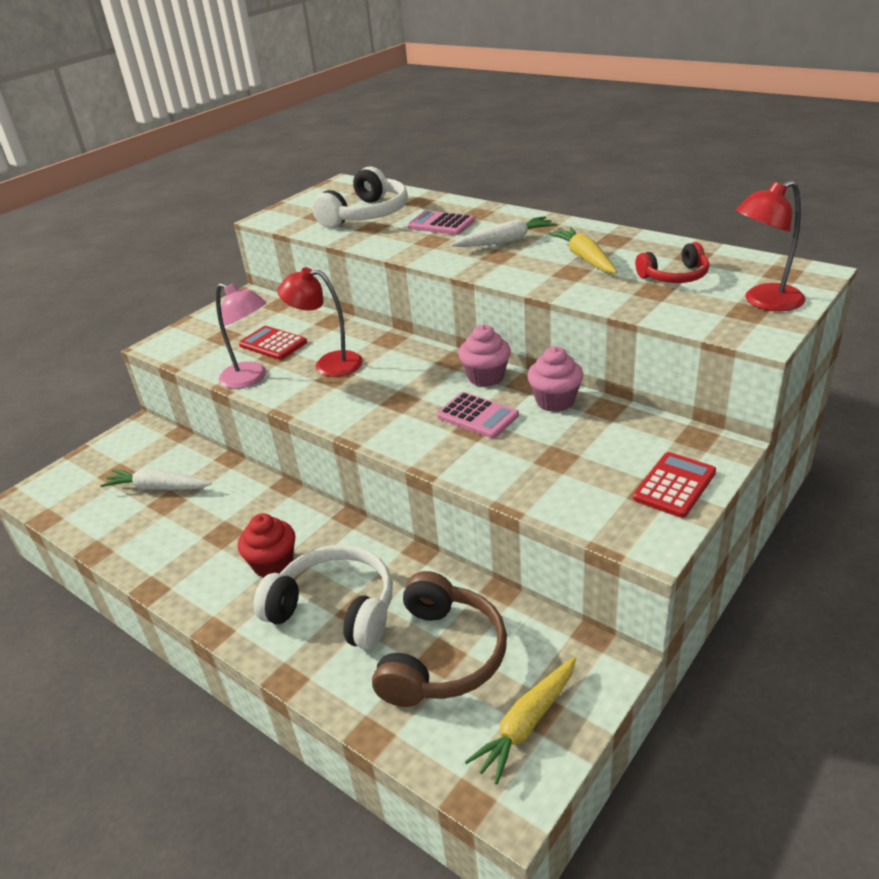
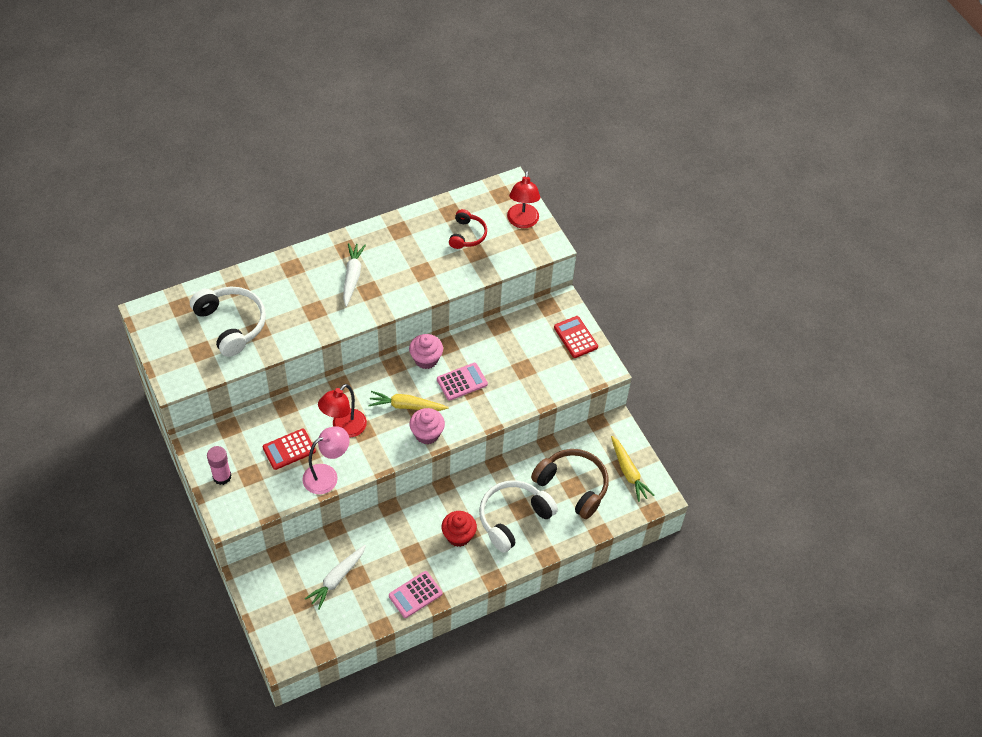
camera: 70 degrees left, 20 degrees up
pink calculator [408,211,475,235] -> pink calculator moved to [389,571,443,618]
pink cupcake [527,347,583,412] -> pink cupcake moved to [409,408,445,444]
yellow carrot [548,227,617,273] -> yellow carrot moved to [368,391,449,411]
none -> pink glue stick [207,446,231,485]

